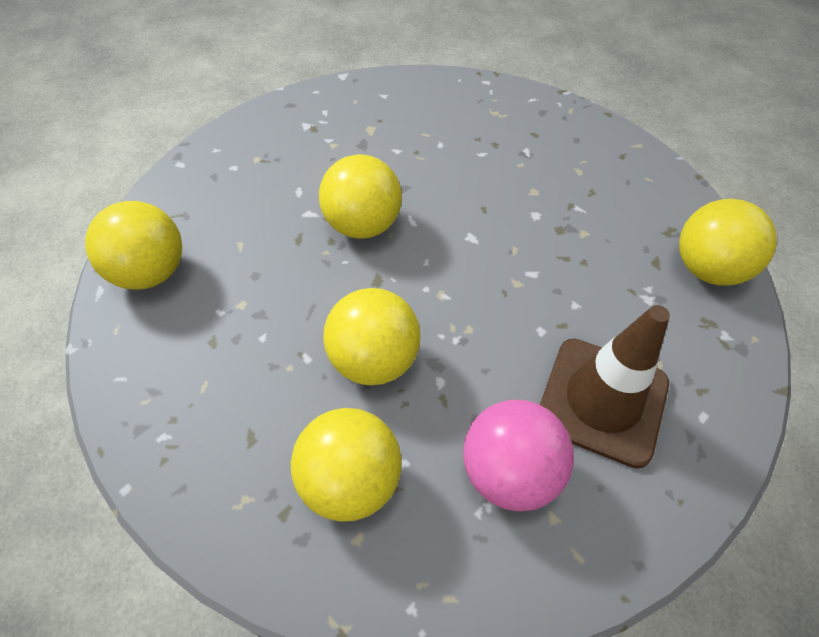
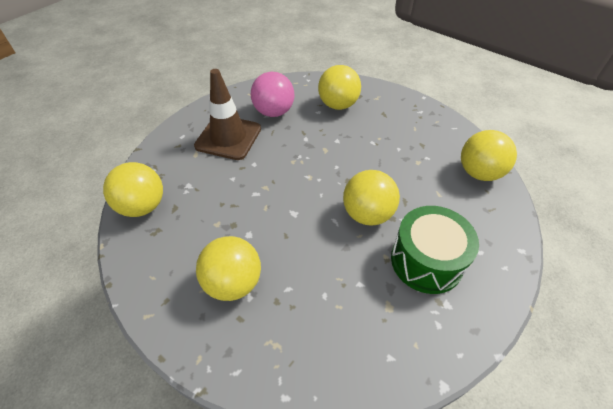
camera: 175 degrees right, 5 degrees down
yellow ball [323,288,421,385] -> yellow ball moved to [196,236,261,301]
none -> green drum [391,206,479,294]

